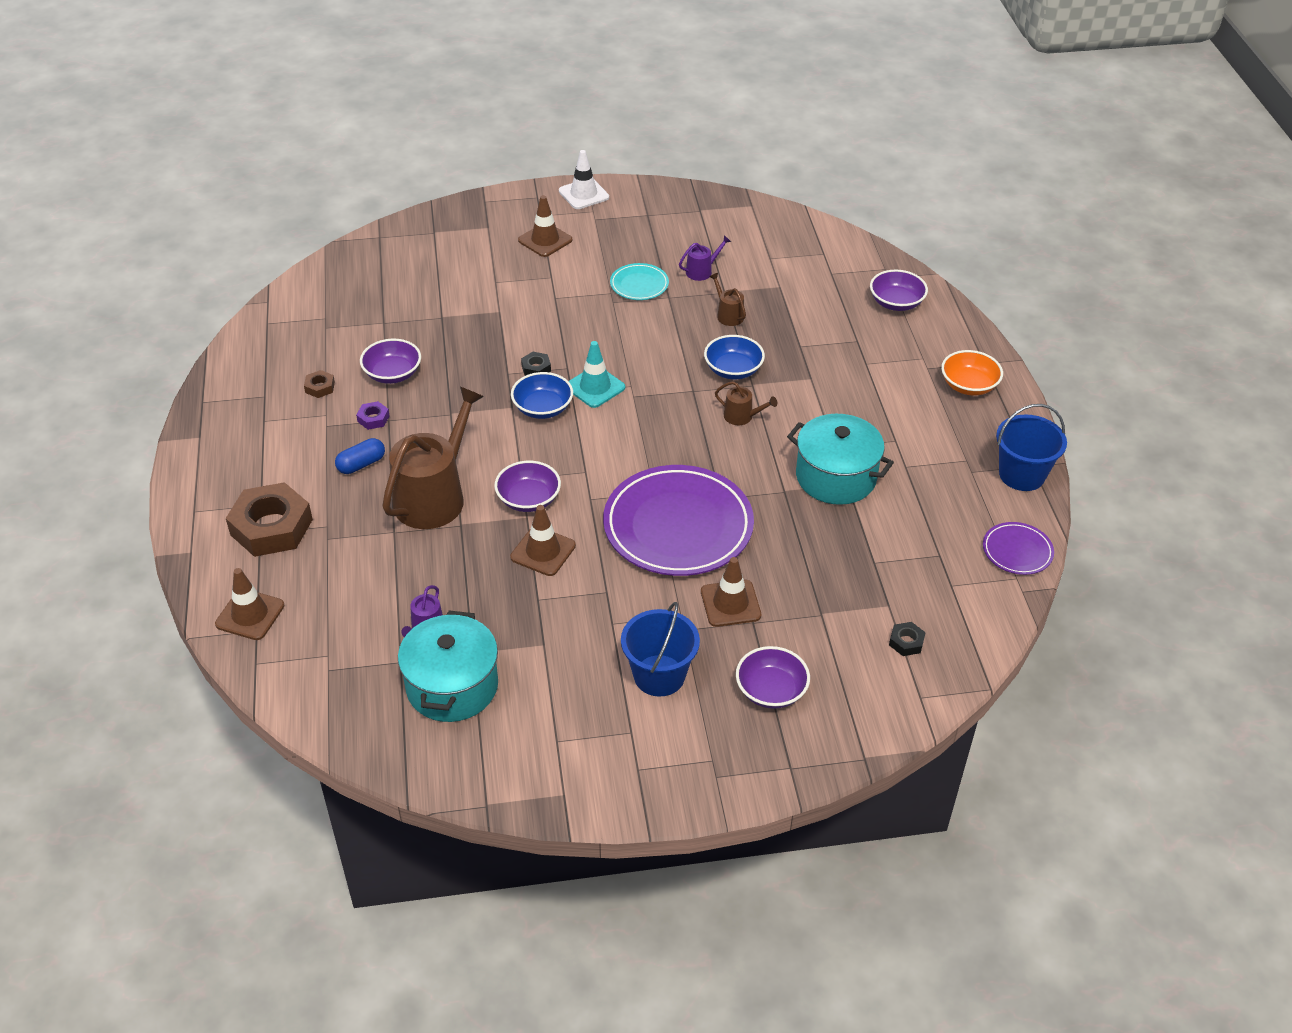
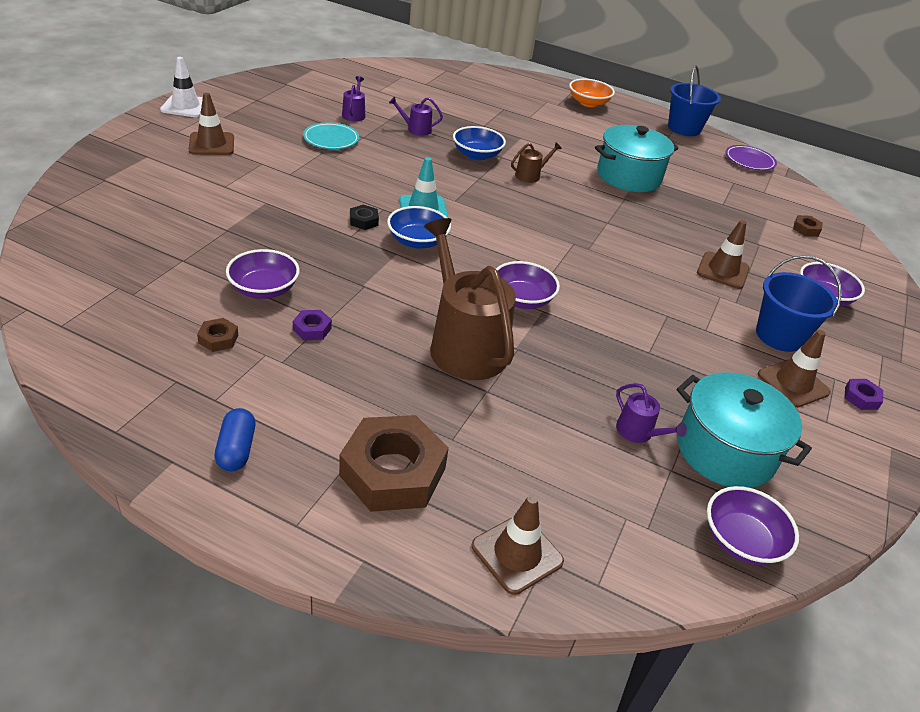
camera: 60 degrees left, 5 degrees down
blue capsule [335,438,385,474] -> blue capsule moved to [214,408,255,471]
brown traffic cone [510,505,576,576] -> brown traffic cone moved to [758,330,831,408]
purple plate [603,465,754,576] -> none
brown watering can [709,273,746,326] -> purple watering can [389,97,443,136]
purple bowl [870,270,928,311] -> purple bowl moved to [707,486,799,565]
black nut [889,622,926,656] -> brown nut [793,215,823,237]
none -> purple nut [844,379,883,410]

